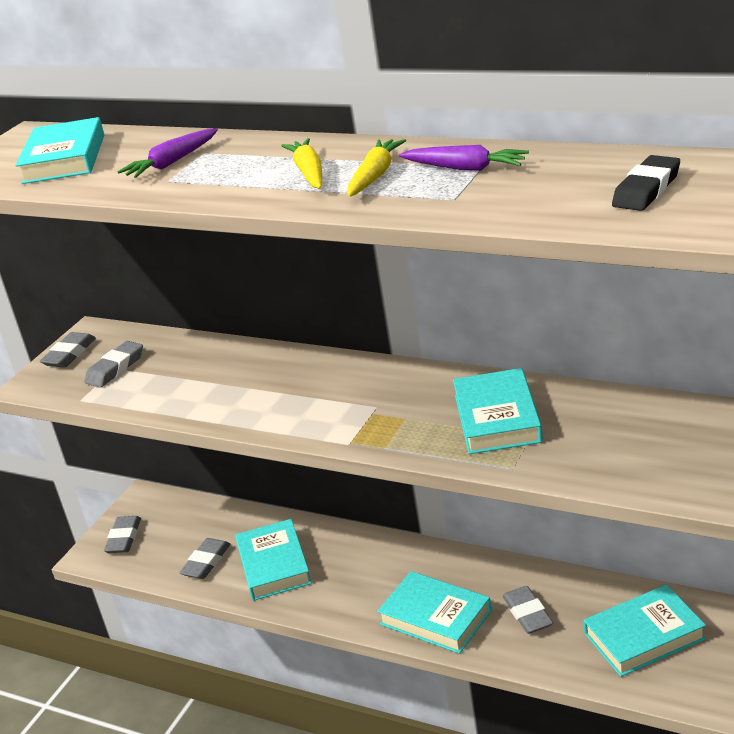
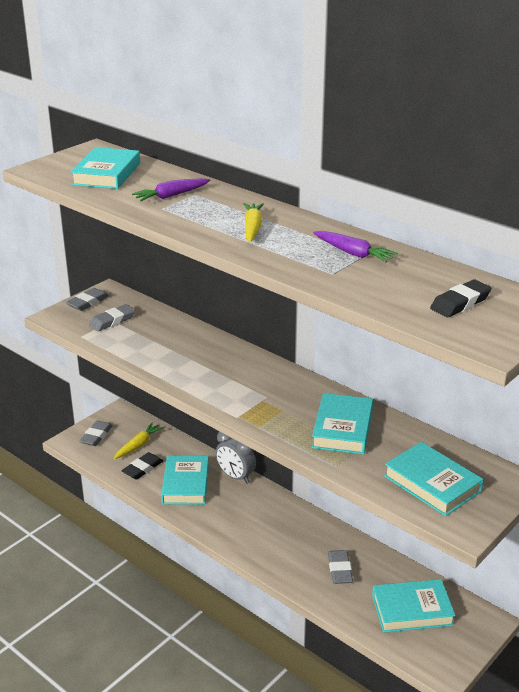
camera: 10 degrees right, 0 degrees up
grey eraser [179,538,230,579] -> black eraser [121,452,163,480]
yellow carrot [347,139,406,197] -> yellow carrot moved to [114,422,164,459]
turquoise book [377,571,492,654] -> turquoise book moved to [384,442,483,516]
none -> grey clock [216,431,256,484]

